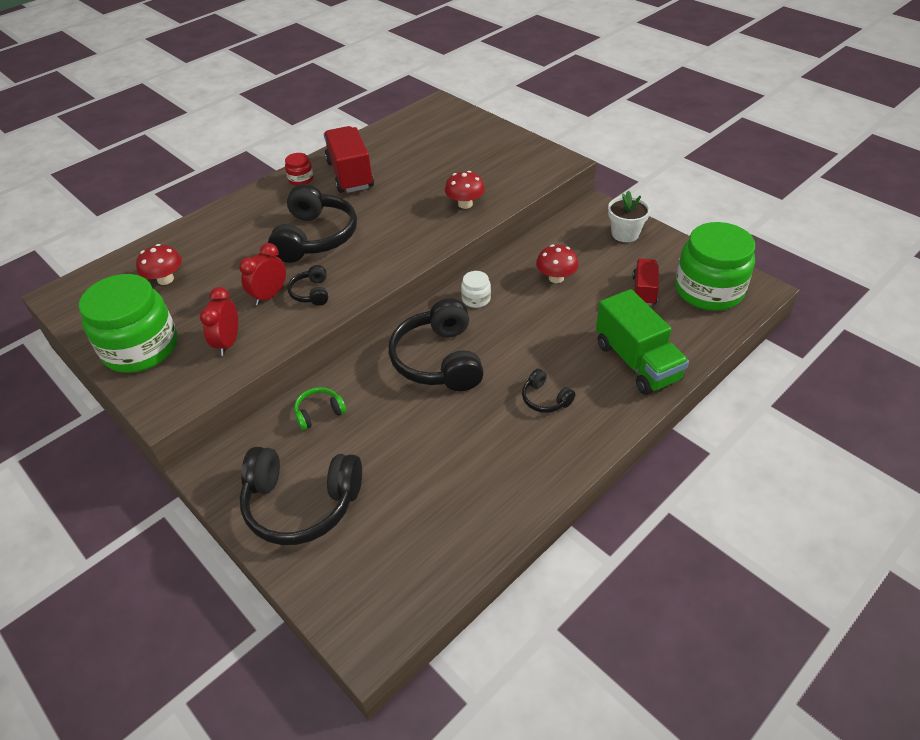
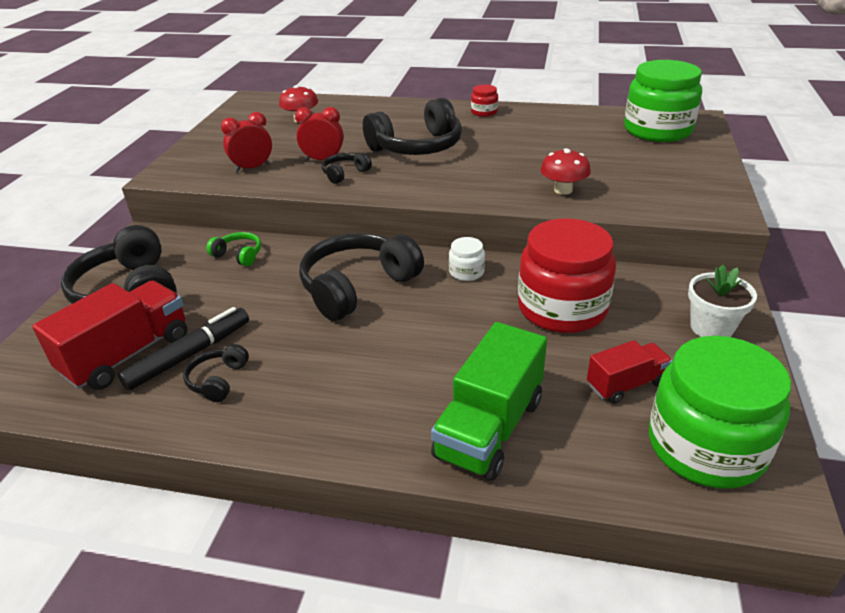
camera: 55 degrees right, 10 degrees down
green jar [79,274,178,373] -> green jar moved to [624,60,702,142]
red truck [324,126,374,193] -> red truck moved to [32,281,187,390]
black headphones [522,369,575,413] -> black headphones moved to [183,344,249,402]
red mushroom [536,245,579,283] -> red jar [518,218,616,333]
none -> black marker [118,307,249,390]

